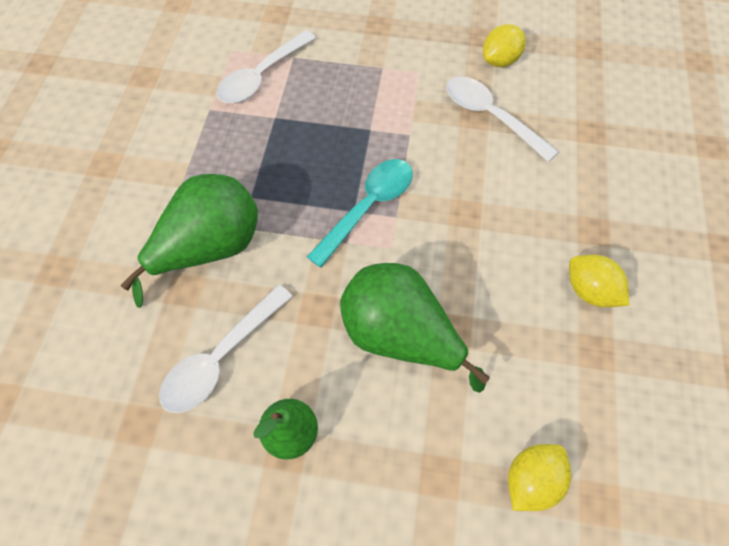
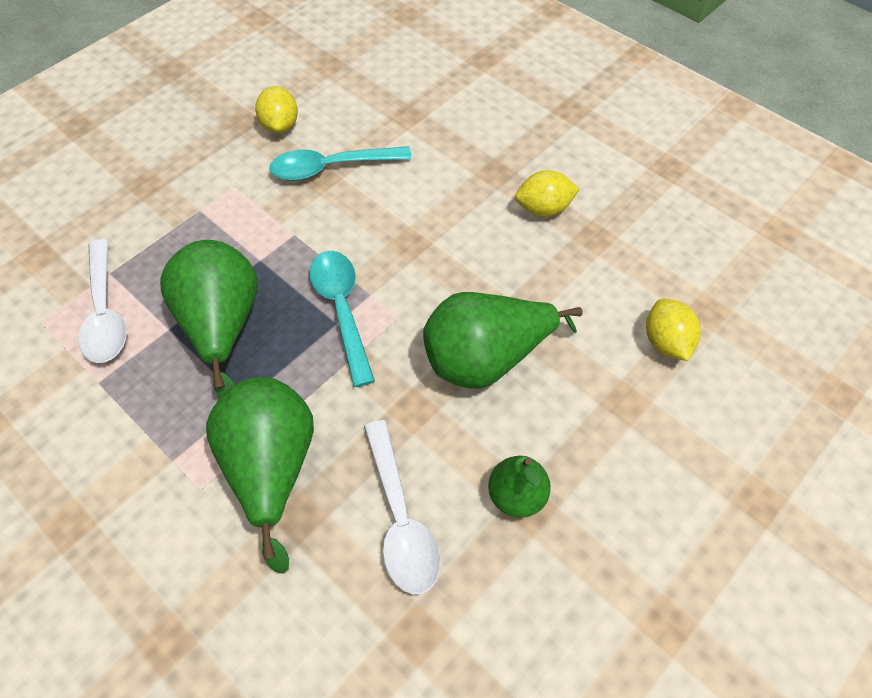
camera: 55 degrees left, 5 degrees down
white spoon [446,76,558,162] -> turquoise spoon [269,146,412,181]
none -> green pear [160,240,258,399]

